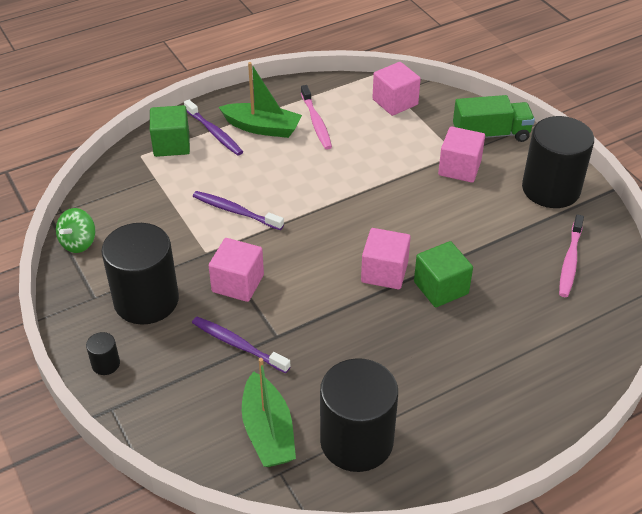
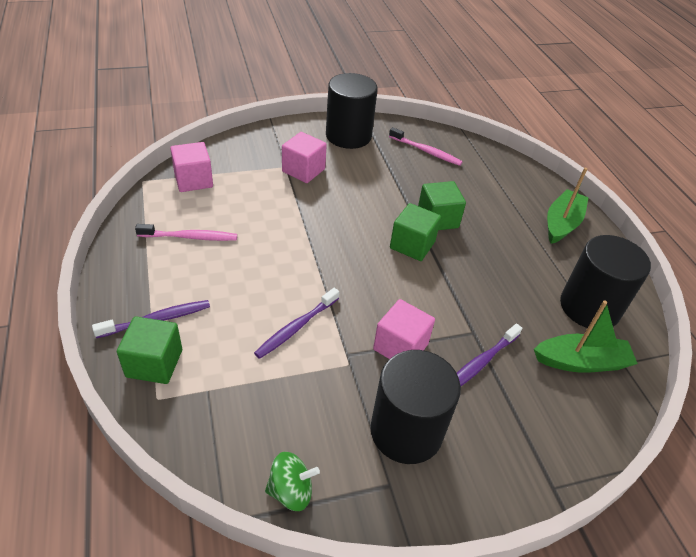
camera: 80 degrees left, 0 degrees up
green spinning top [56,208,96,253] -> green spinning top turned 45 degrees counterclockwise [265,452,320,511]
black cylinder [86,332,120,375] -> none
green boat [219,62,302,138] -> green boat moved to [547,167,589,244]
pink cube [361,228,411,289] -> green cube [390,203,441,261]
green truck [453,95,535,142] -> none

